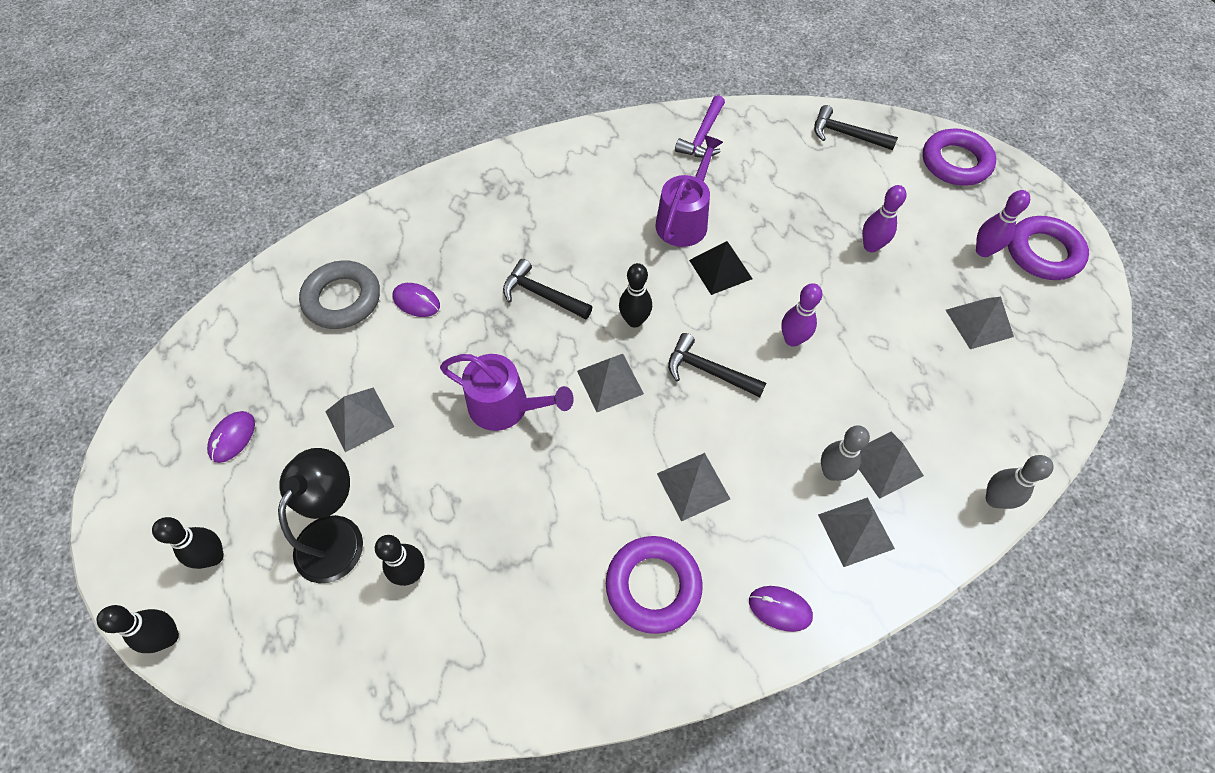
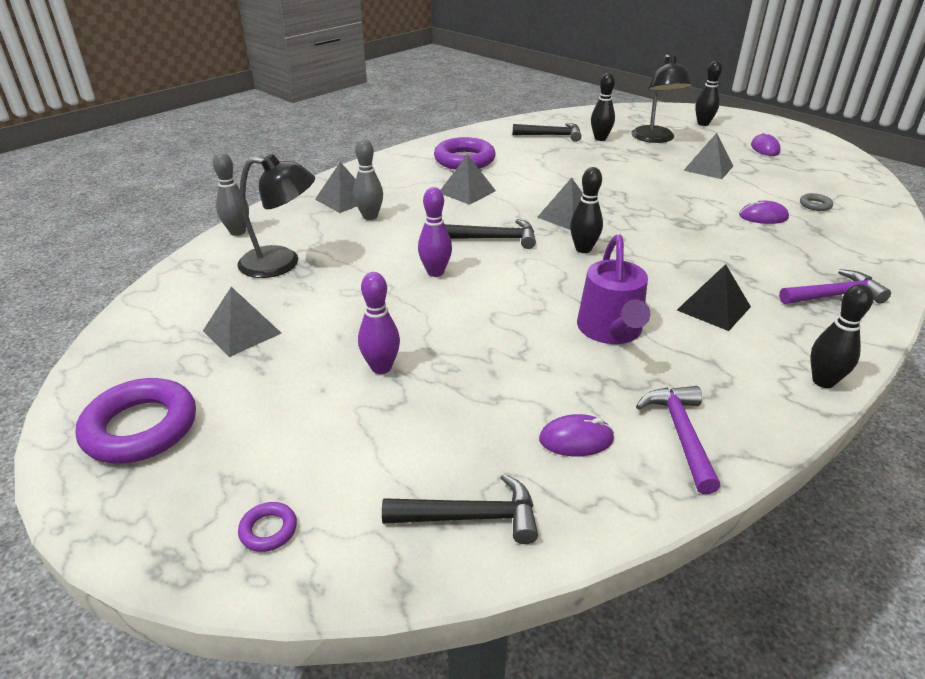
camera: 155 degrees right, 25 degrees down
black bowling pin [96,605,179,653] -> black bowling pin moved to [810,284,873,388]
grey ring [299,260,380,329] -> grey ring [800,193,833,211], size x0.44
purple watering can [440,354,574,431] -> none
black hammer [503,259,592,319] -> black hammer moved to [513,123,582,142]
black pyramid [689,241,753,295] -> black pyramid moved to [677,264,751,331]
purple mouse [749,586,813,632] -> purple mouse moved to [539,414,614,456]
grey pyramid [859,432,924,499] -> none
purple ring [923,129,996,186] -> purple ring [238,502,297,552], size x0.44
purple bowling pin [976,190,1030,257] -> none
none -> black lamp [237,154,315,278]
none -> purple hammer [779,269,891,304]

